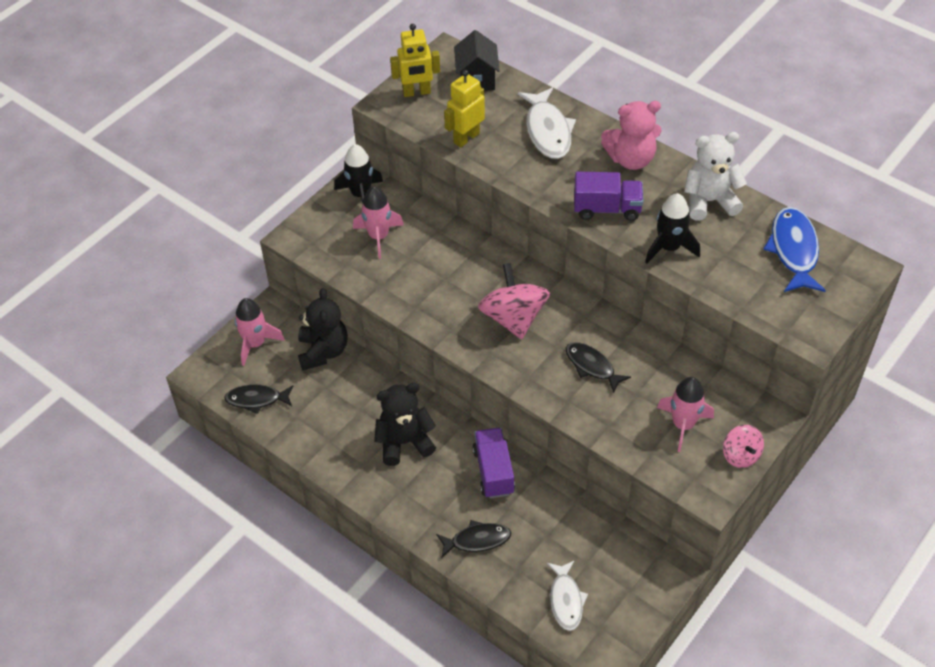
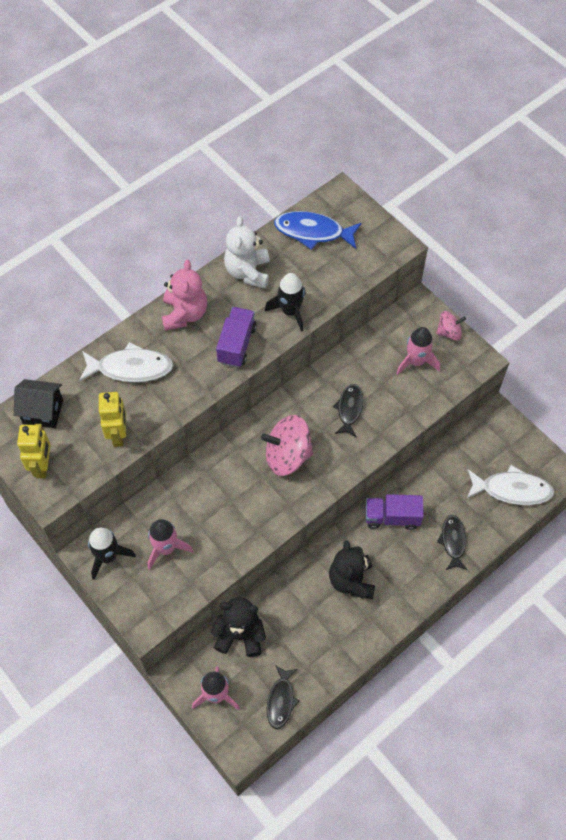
camera: 80 degrees left, 10 degrees up
yellow robot [444,70,485,147] -> yellow robot turned 150 degrees counterclockwise [99,392,126,447]
white fish [547,561,588,631] -> white fish [467,465,554,505], size x1.51
black fish [566,342,631,393] -> black fish turned 135 degrees clockwise [333,384,363,437]

